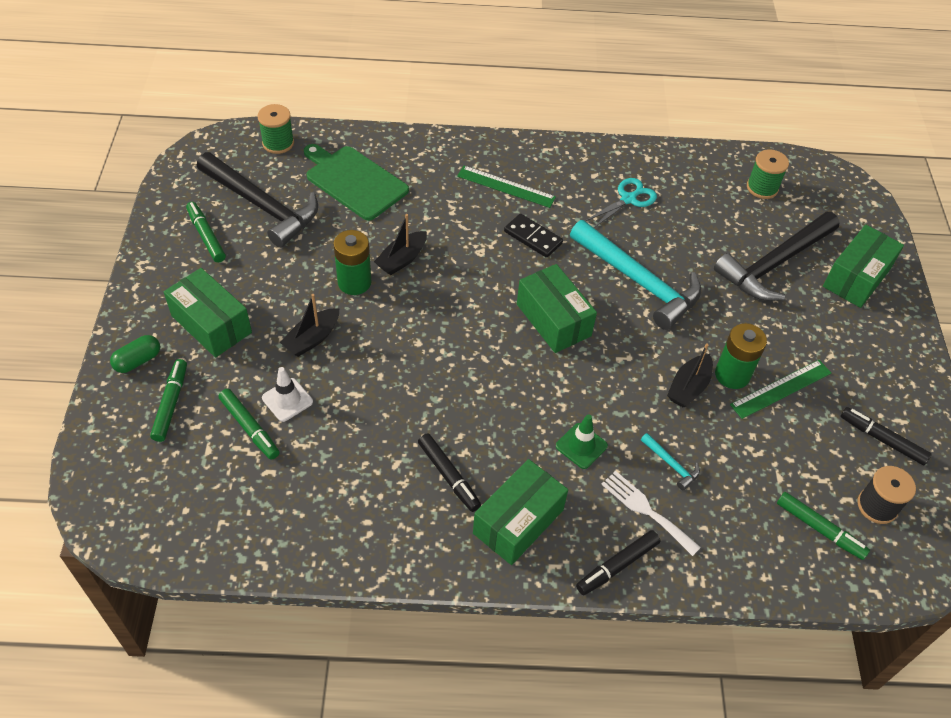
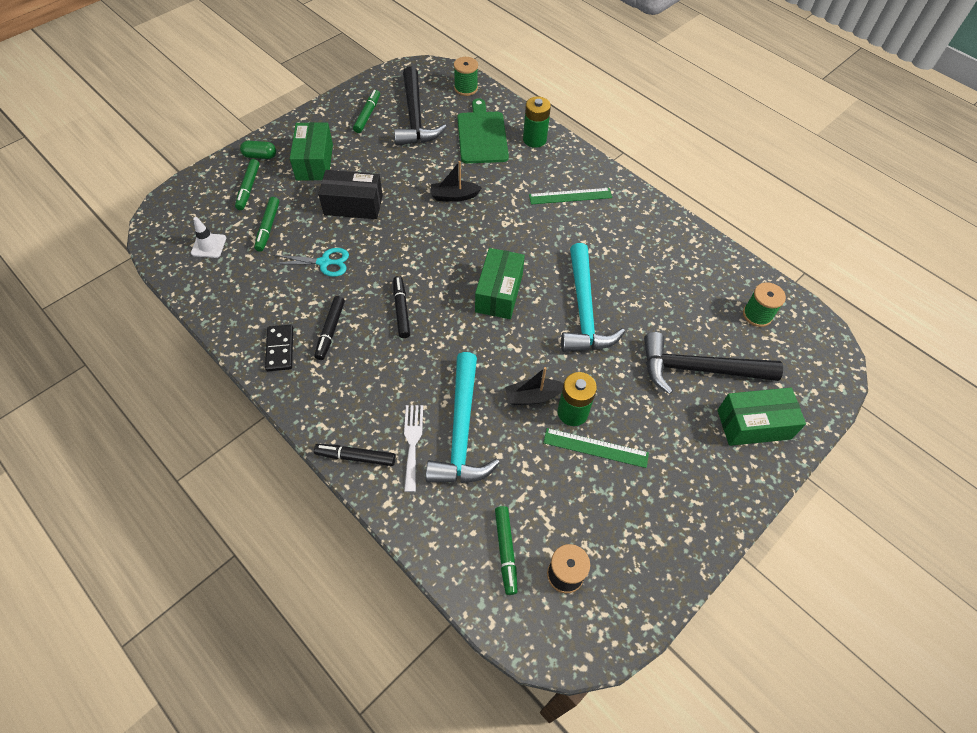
camera: 45 degrees right, 5 degrees up
green marker [150,359,187,442] -> green marker turned 135 degrees clockwise [235,159,260,210]
white traffic cone [262,367,313,422] -> white traffic cone moved to [191,217,226,258]
black boat [280,294,339,357] -> black box [318,170,383,219]
green battery [333,230,371,295] -> green battery moved to [523,96,551,148]
green ruler [457,166,556,208] -> green ruler turned 75 degrees counterclockwise [529,188,612,204]
green box [473,459,568,565] -> none
black domino [504,214,563,258] -> black domino moved to [265,325,293,371]
green traffic cone [556,414,608,469] -> none
turquoise scissors [585,178,657,228] -> turquoise scissors moved to [271,248,349,277]
turquoise hammer [641,433,700,491] -> turquoise hammer [426,352,500,483], size x2.48
black marker [840,407,932,465] -> black marker moved to [393,276,410,338]

